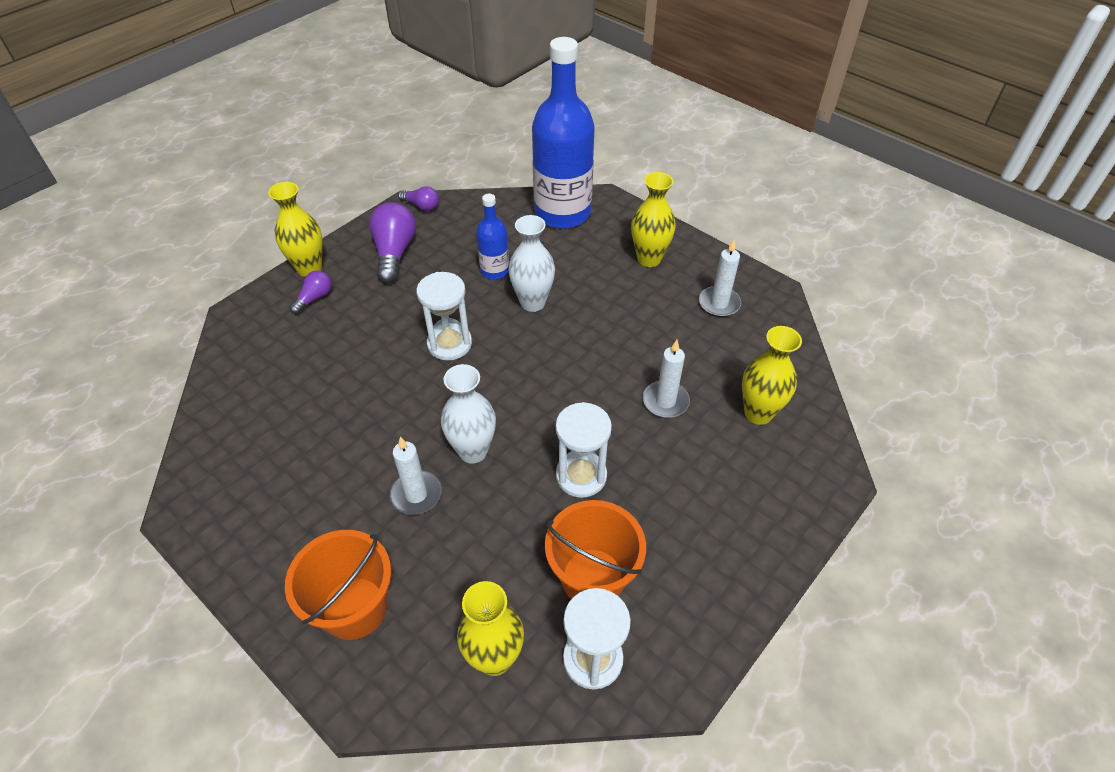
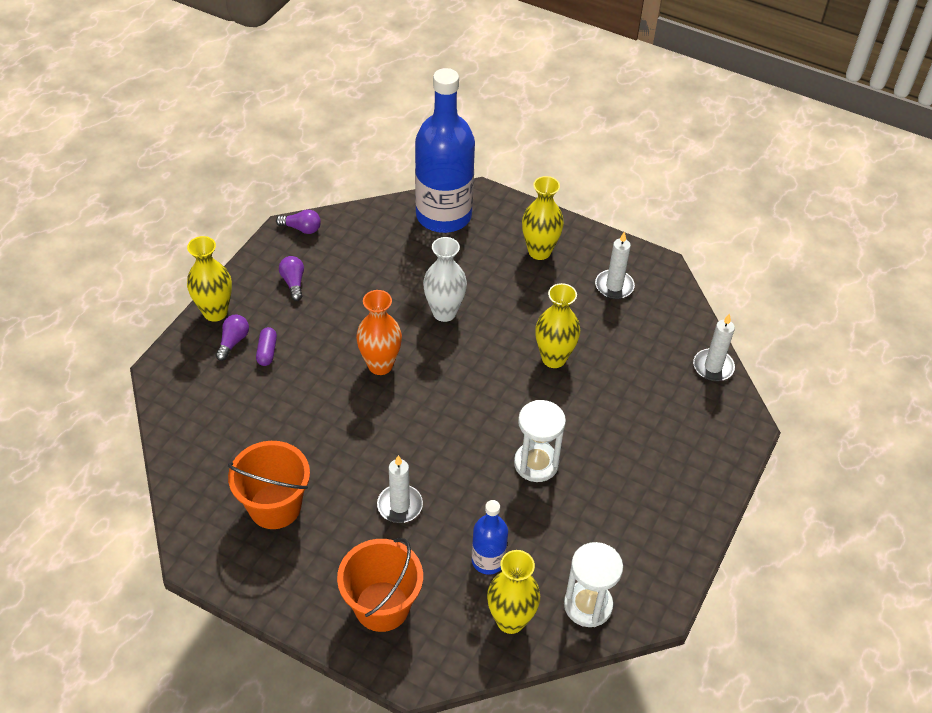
camera: 15 degrees left, 0 degrees up
purple light bulb [369,202,416,284] -> purple light bulb [279,256,304,301], size x0.56
white hourglass [416,272,472,360] -> orange vase [356,290,402,375]
white vase [441,364,496,463] -> none
blue bottle [476,194,509,279] -> blue bottle moved to [472,500,508,575]
orange bucket [545,500,646,599] -> orange bucket moved to [228,441,310,529]
white candle [643,340,690,418] -> white candle moved to [693,314,735,381]
yellow vase [742,326,802,425] -> yellow vase moved to [535,283,580,368]
none -> purple capsule [256,327,277,366]

